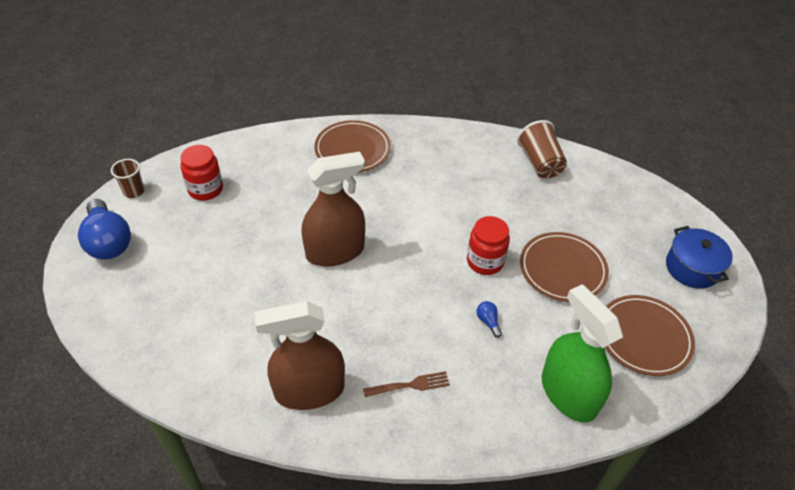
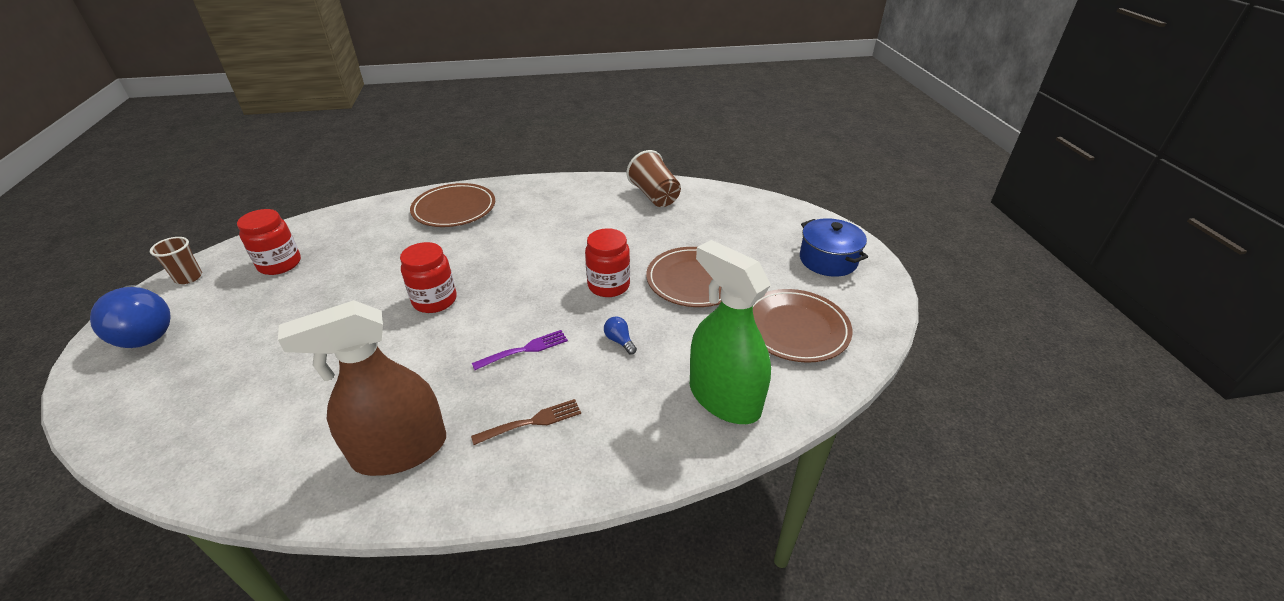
camera: 10 degrees left, 10 degrees down
brown spray bottle [301,152,365,267] -> red jar [400,242,456,313]
none -> purple fork [472,330,568,370]

